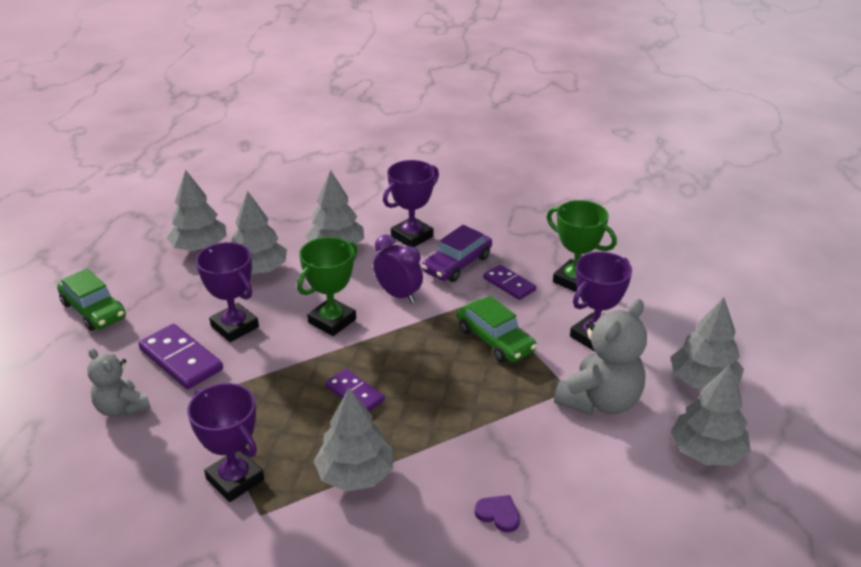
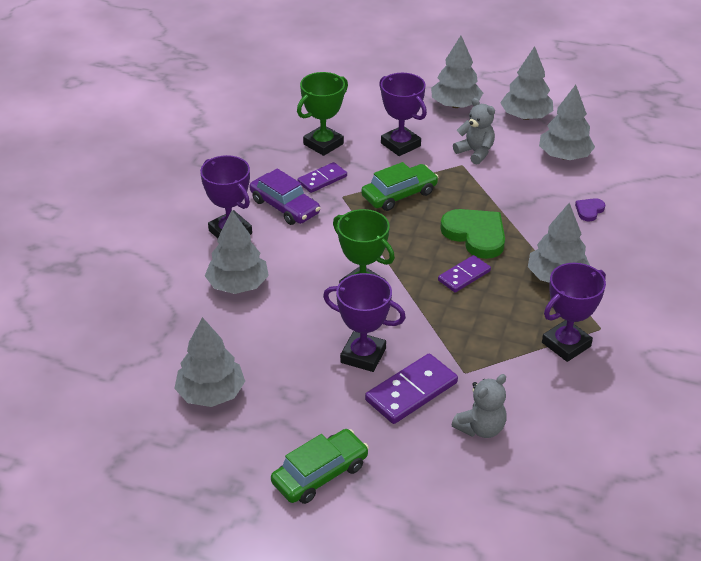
camera: 85 degrees left, 5 degrees up
purple trophy [196,242,259,342] -> purple trophy turned 60 degrees clockwise [323,273,406,372]
grey tree [231,191,287,274] -> grey tree moved to [539,85,595,160]
purple clock [373,235,423,303] -> none
grey teddy bear [554,299,647,415] -> grey teddy bear [453,98,495,165], size x0.62
none -> green heart [440,209,505,259]

